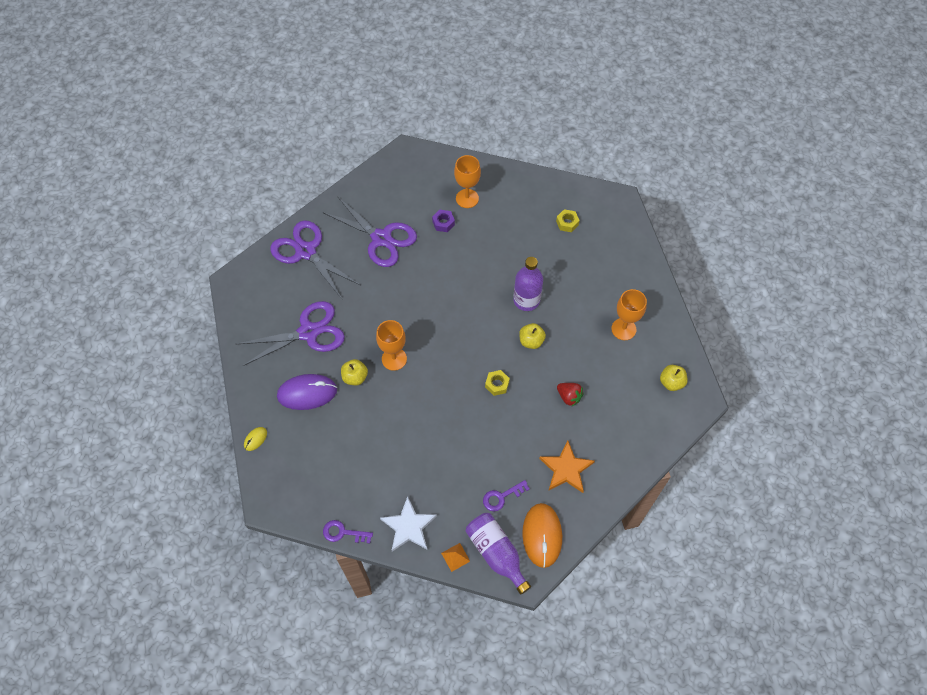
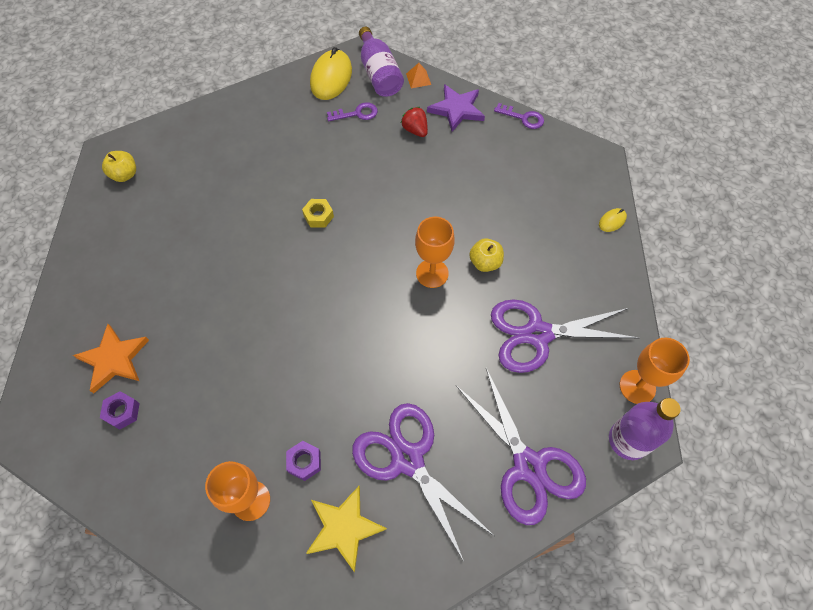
camera: 165 degrees left, 0 degrees up
purple mouse [277,374,337,410] -> none
white star [380,496,437,552] -> purple star [427,84,485,132]
purple bottle [513,257,543,311] -> purple bottle moved to [609,398,681,460]
yellow apple [519,323,546,349] -> none
orange mouse [522,503,562,568] -> yellow mouse [310,47,352,100]
orange star [539,441,595,493] -> orange star moved to [73,324,149,393]
yellow nut [556,209,580,232] -> purple nut [100,391,140,430]
red strawberry [557,383,583,406] -> red strawberry moved to [401,107,428,137]
orange goblet [611,289,647,340] -> orange goblet moved to [620,338,690,404]
none -> yellow star [306,486,387,572]

